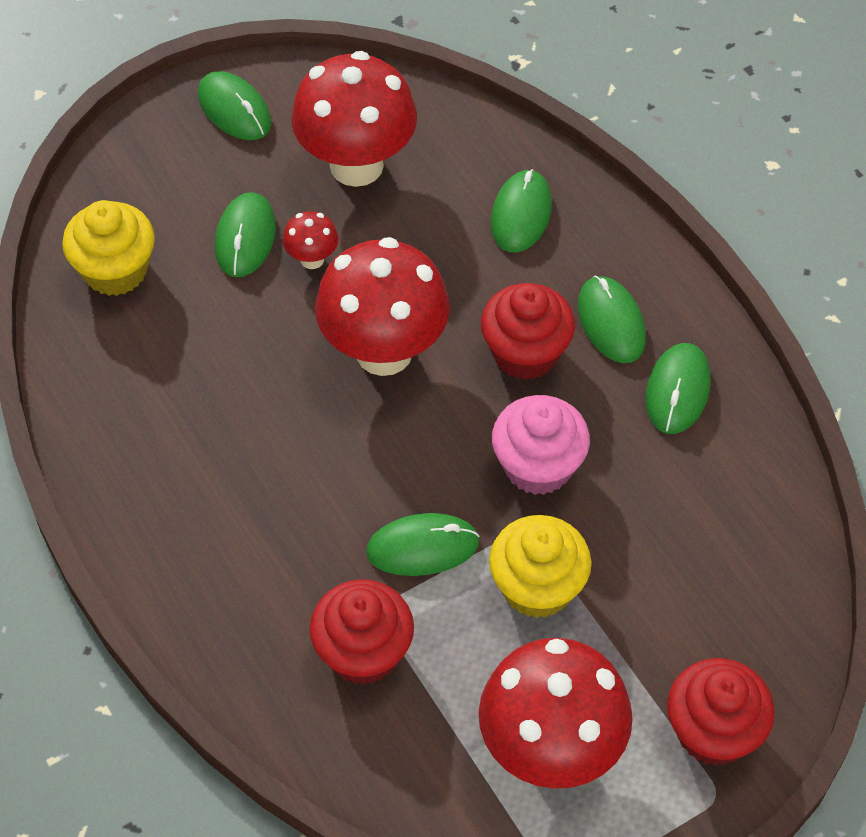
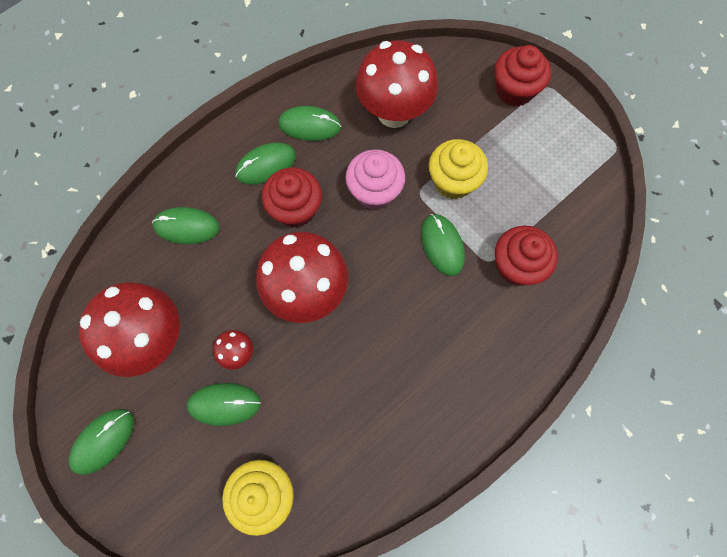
camera: 100 degrees left, 15 degrees up
red mushroom [479,638,633,789] -> red mushroom moved to [356,41,438,128]

